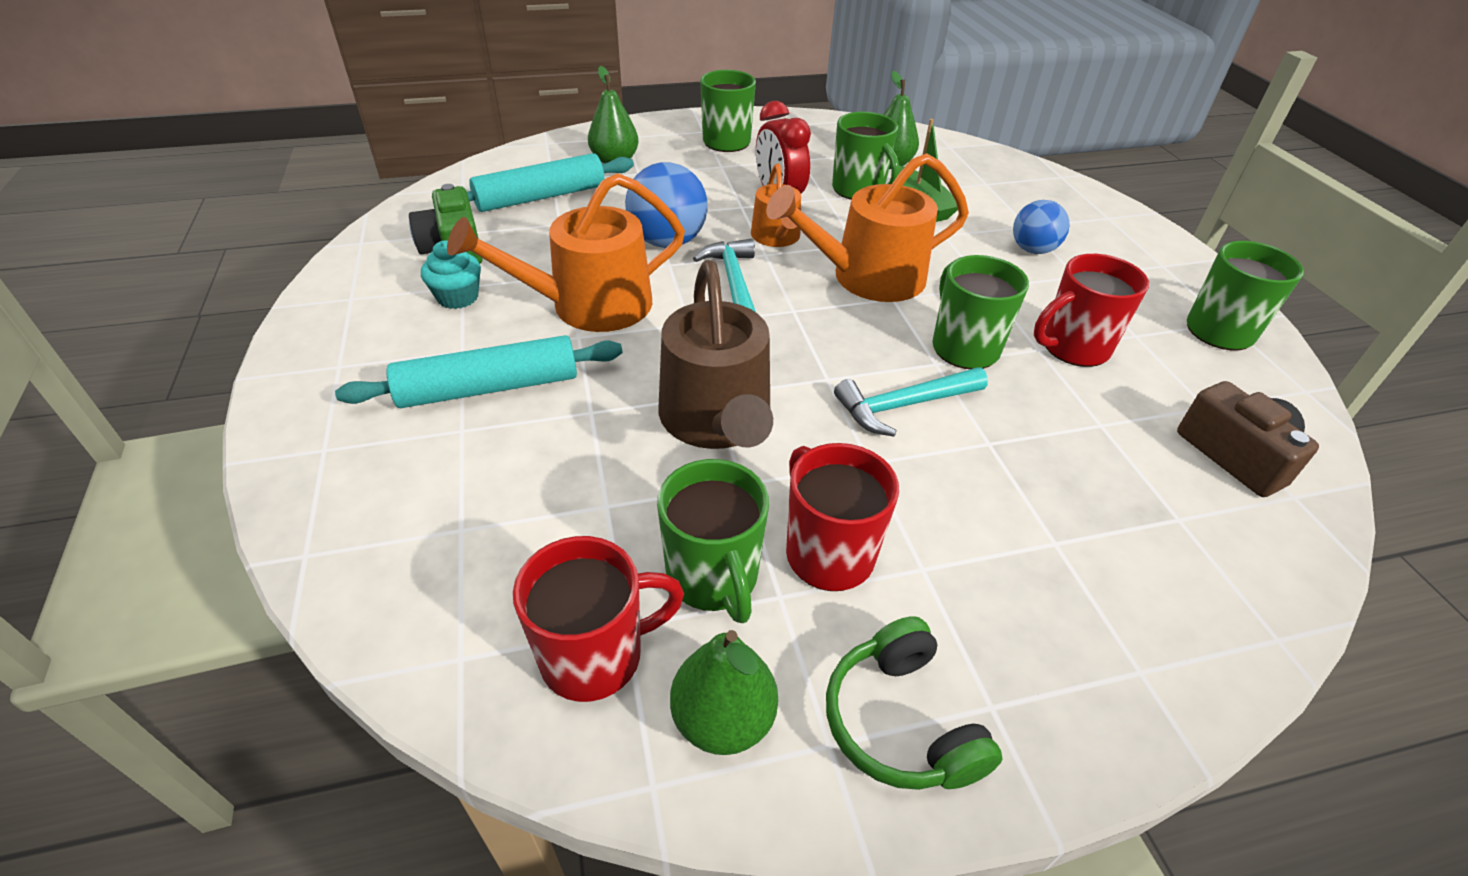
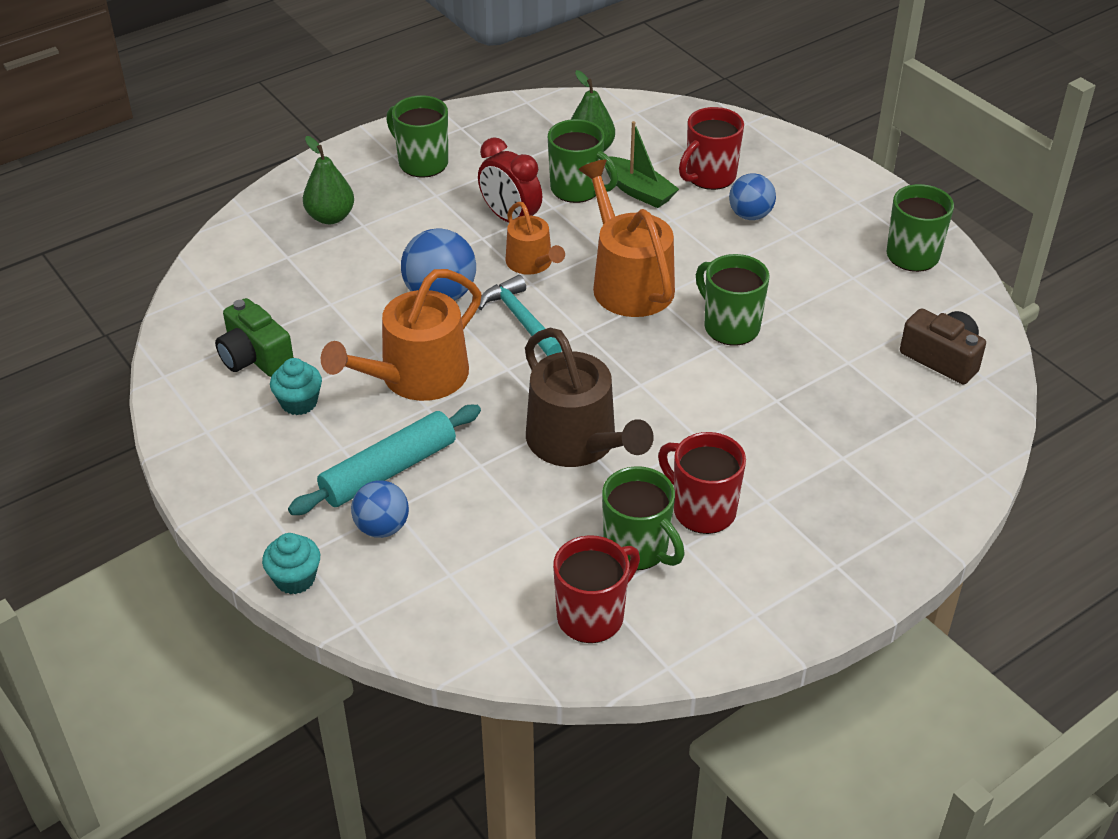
camera: 20 degrees left, 0 degrees up
turquoise rolling pin [467,153,634,212] -> none
green pear [670,630,778,755] -> none
orange watering can [766,153,969,302] -> orange watering can turned 105 degrees clockwise [579,160,675,317]
green headphones [826,616,1003,790] -> none
turquoise hammer [834,367,988,436] -> none
red mug [1034,254,1149,367] -> red mug moved to [679,107,744,190]
none -> turquoise cupcake [262,533,320,594]
none -> blue ball [351,480,409,538]

